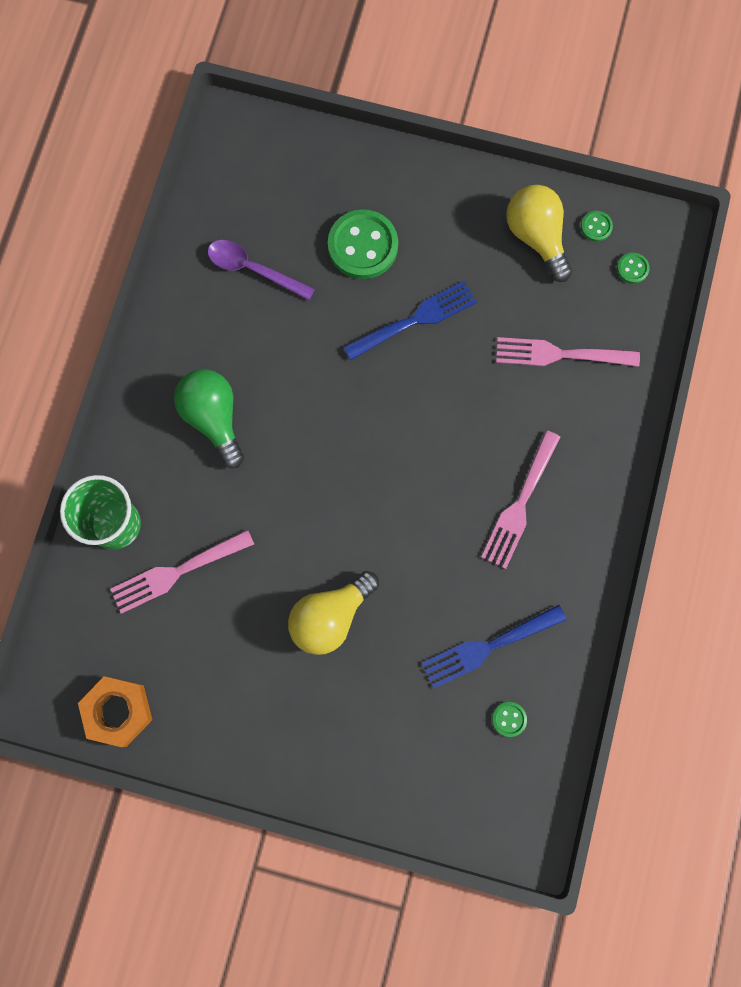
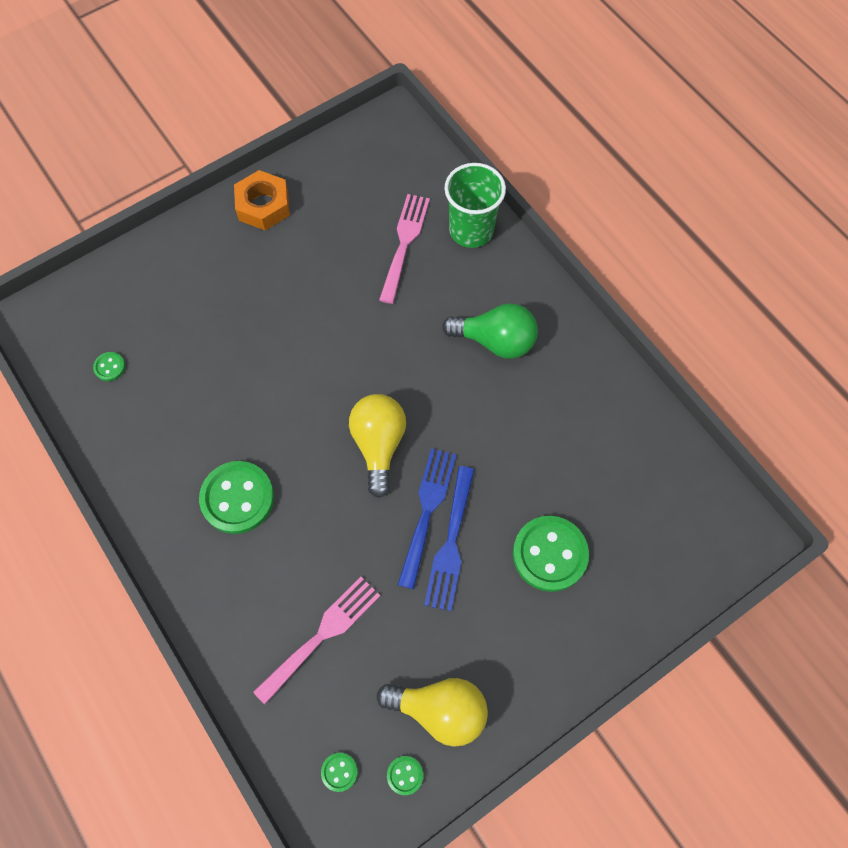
camera: 130 degrees right, 10 degrees down
orange nut [78,676,152,747] -> orange nut moved to [234,170,290,230]
purple spoon [208,240,315,300] -> none
yellow light bulb [288,571,379,655] -> yellow light bulb moved to [349,394,406,498]
blue fork [422,605,566,689] -> blue fork moved to [398,448,456,589]
pink fork [481,430,561,569] -> green button [199,461,274,534]

